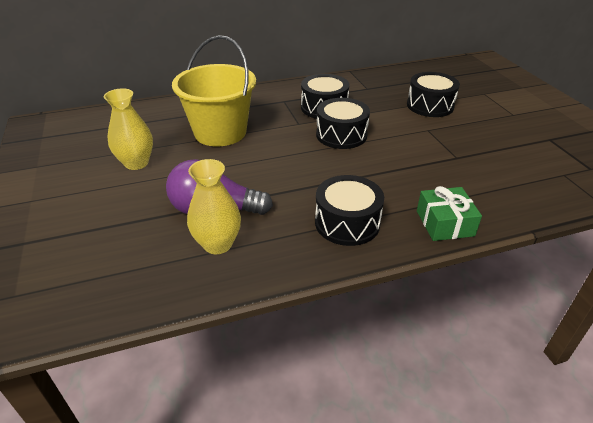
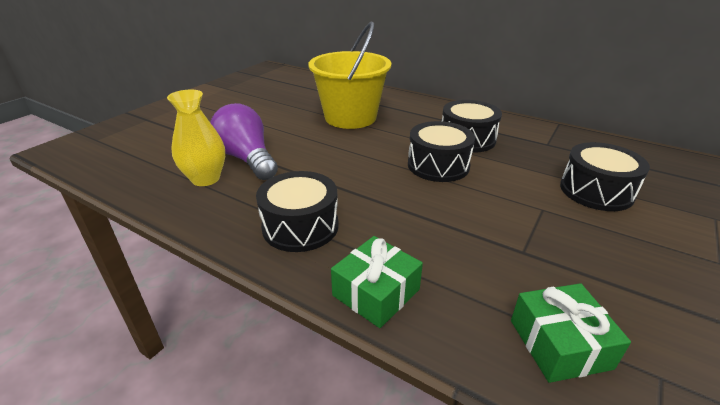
camera: 50 degrees right, 5 degrees down
yellow vase [104,88,153,170] -> none
none -> green gift [511,283,631,383]

